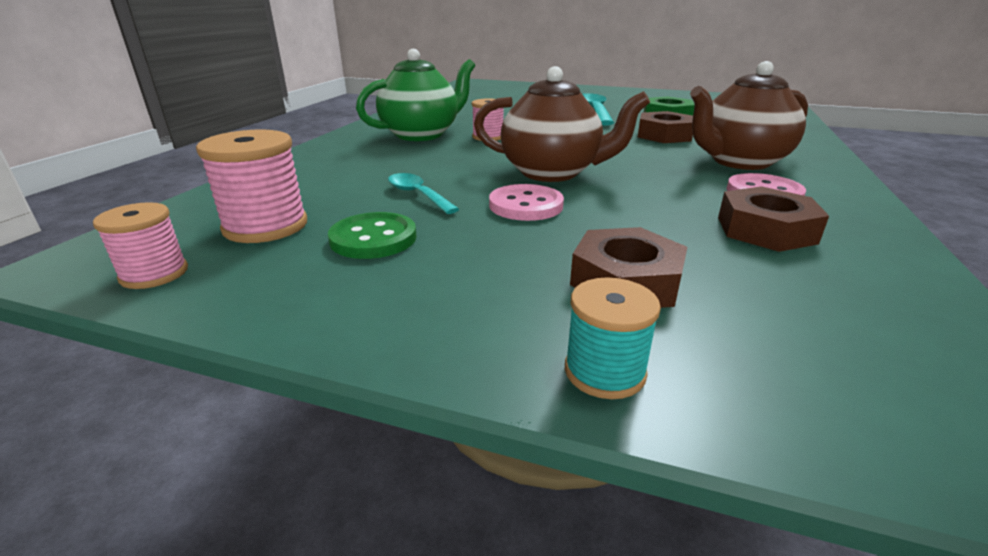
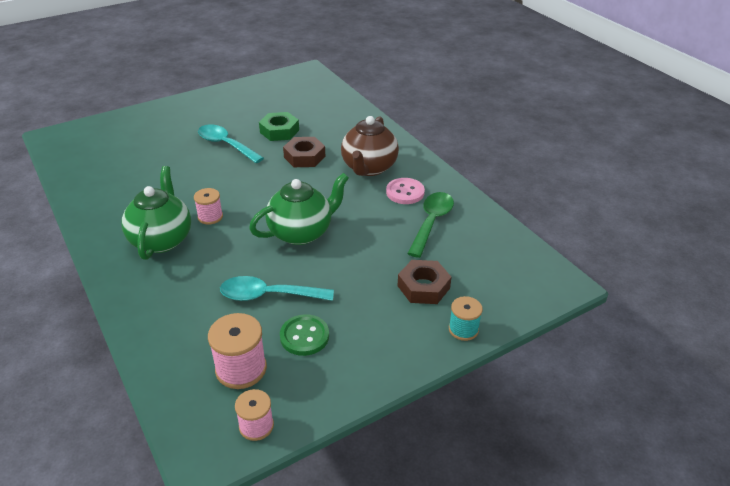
camera: 50 degrees left, 10 degrees up
turquoise spoon [388,173,459,214] -> turquoise spoon [220,276,334,301], size x1.60
brown teapot [474,66,650,182] -> green teapot [249,173,349,245]
pink button [489,184,564,221] -> none
brown nut [718,186,829,252] -> green spoon [407,192,454,258]

